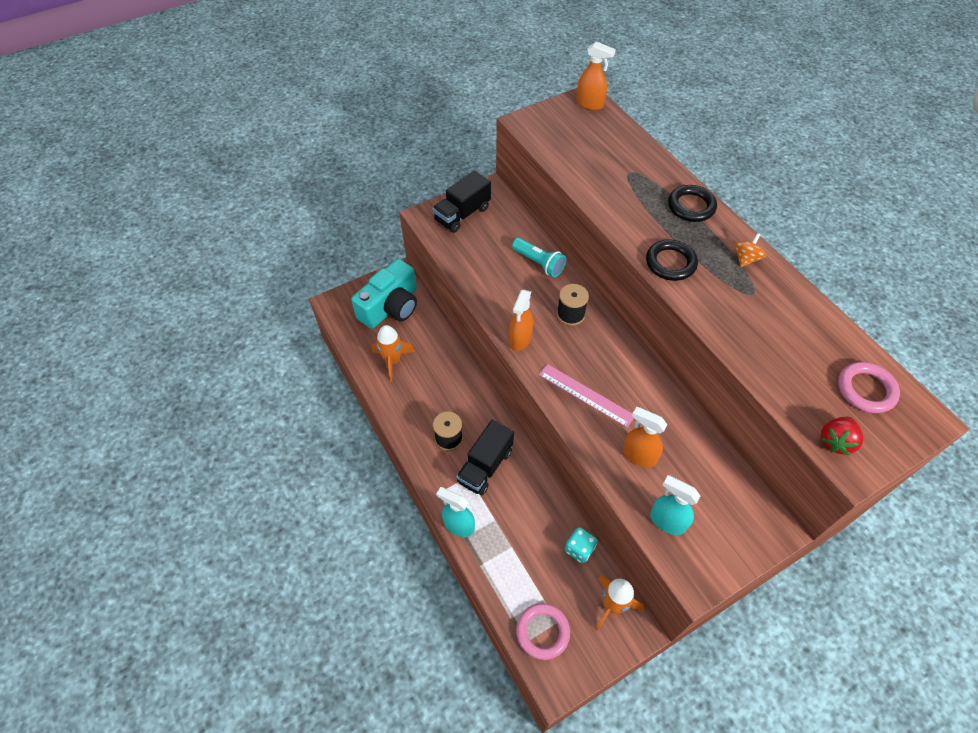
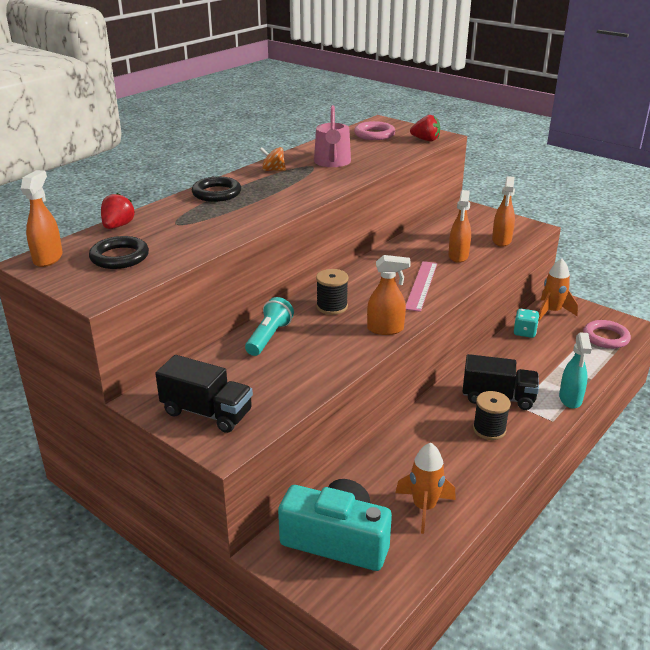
camera: 110 degrees left, 25 degrees down
black ring [646,240,698,281] -> black ring moved to [89,236,149,269]
turquoise spray bottle [650,475,700,535] -> orange spray bottle [492,176,515,247]
none -> red strawberry [101,193,135,229]
none -> pink watering can [314,105,351,167]

